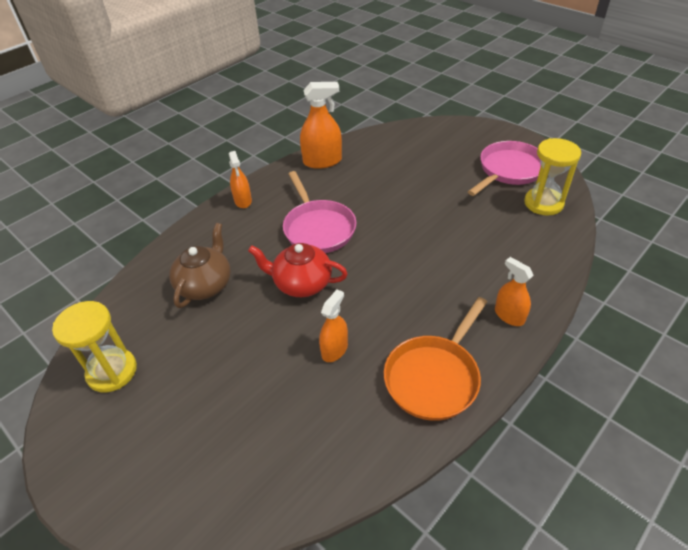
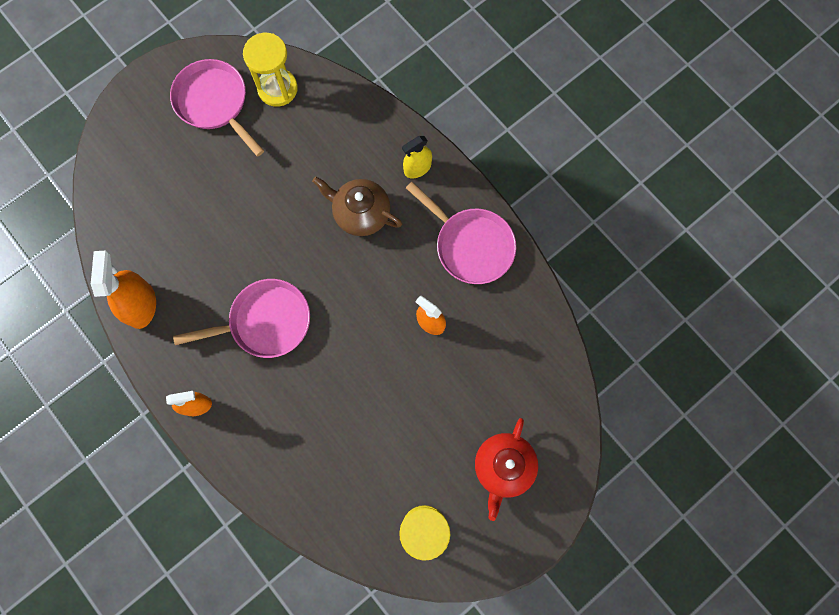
camera: 85 degrees left, 30 degrees up
brown teapot [169,223,231,308] -> brown teapot moved to [312,176,402,236]
red teapot [248,243,348,297] -> red teapot moved to [475,418,538,521]
orange pan [384,297,487,421] -> pink pan [406,182,516,284]
orange spray bottle [495,257,534,326] -> yellow spray bottle [402,136,432,178]

